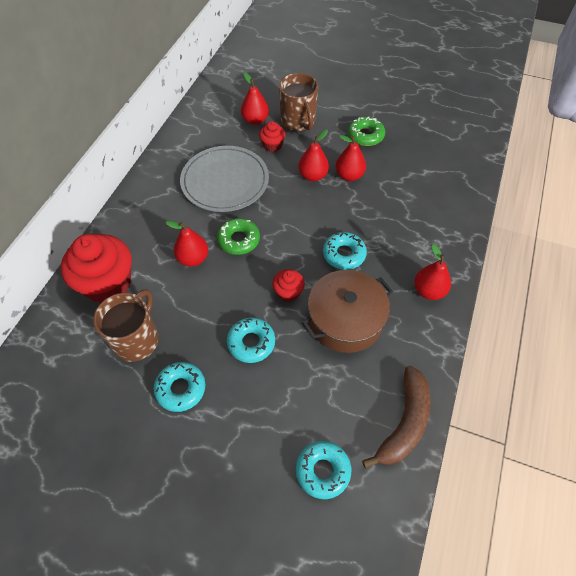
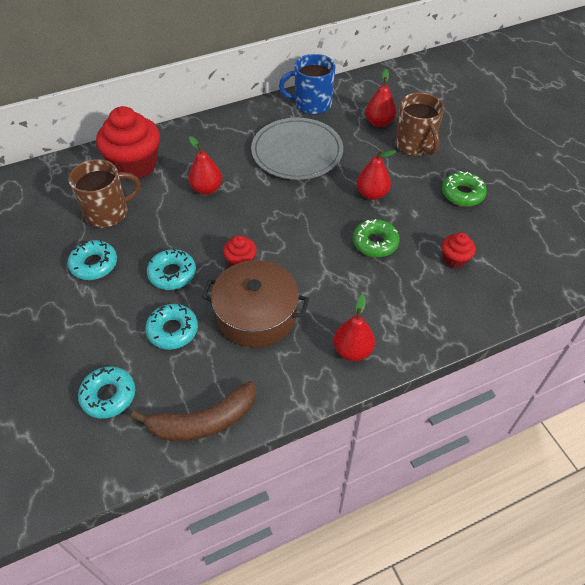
camera: 45 degrees right, 5 degrees down
green donut [217,218,260,255] -> green donut moved to [353,219,400,257]
red cupcake [259,121,285,152] -> red cupcake moved to [442,233,476,268]
brown mug [279,73,318,131] -> brown mug turned 45 degrees counterclockwise [395,92,444,156]
turquoise donut [323,232,367,270] -> turquoise donut moved to [145,304,198,350]
red pear [335,135,366,181] -> none
none -> blue mug [279,54,335,115]

